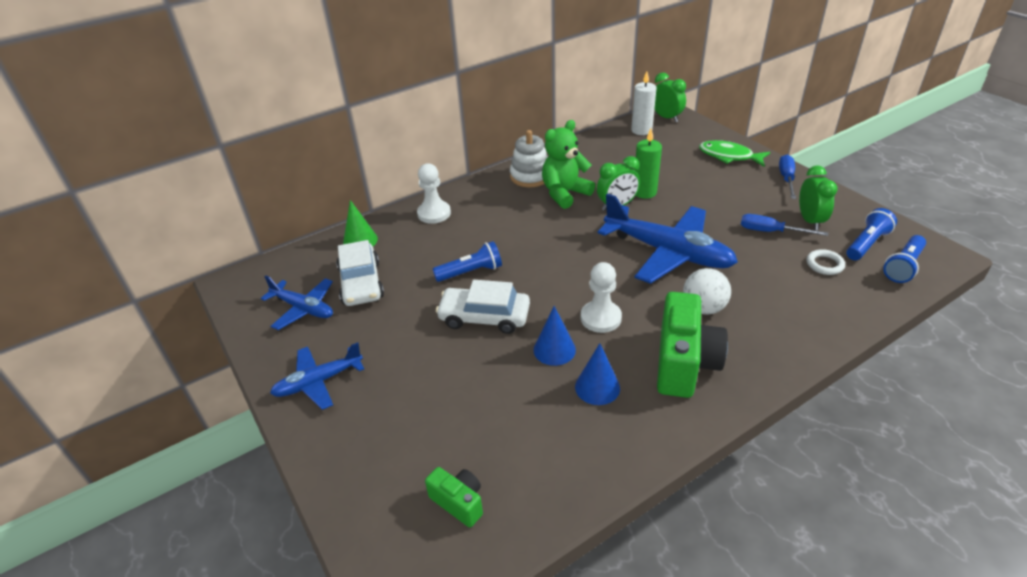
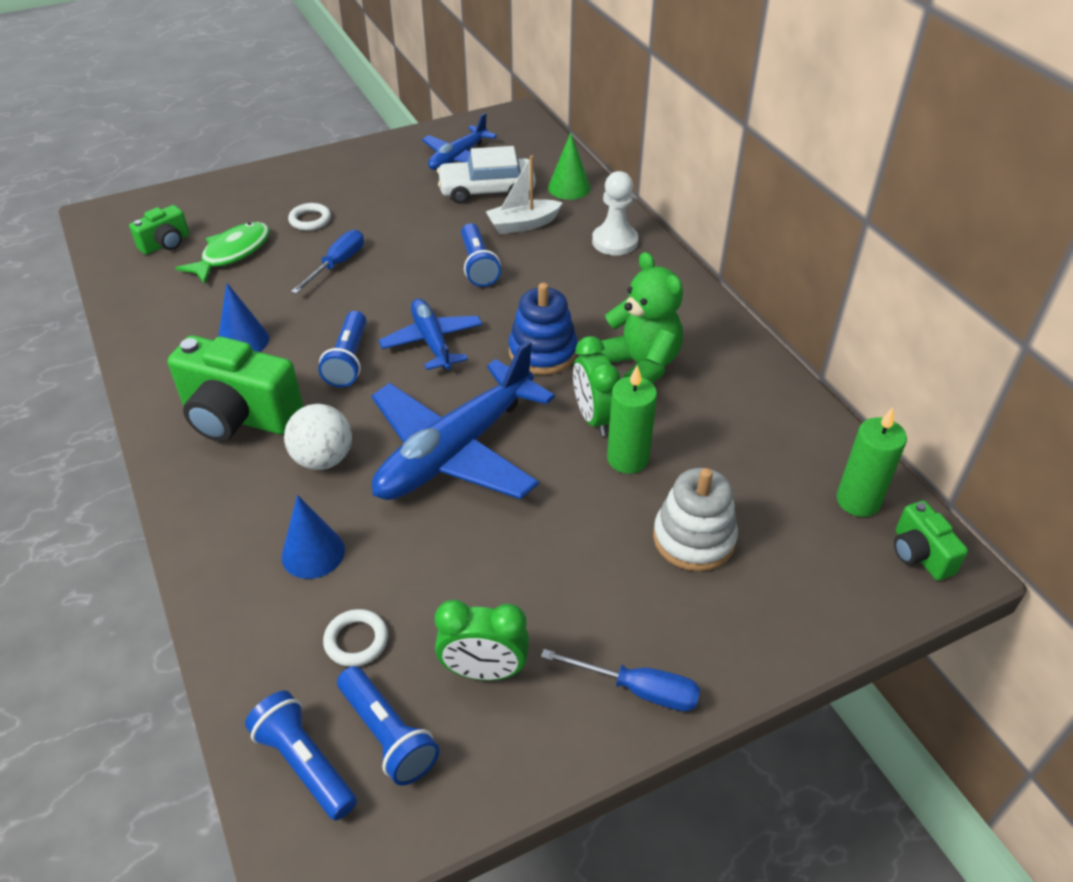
camera: 95 degrees right, 5 degrees up
blue plane [270,342,364,410] -> blue plane moved to [379,299,482,370]
white car [436,280,530,334] -> none
white stacking toy [510,130,548,187] -> white stacking toy moved to [653,468,738,571]
blue cone [533,306,576,366] -> blue cone moved to [281,495,345,579]
white pawn [581,262,622,333] -> blue flashlight [318,311,367,387]
white candle [631,71,657,135] -> green candle [837,407,907,517]
green clock [654,73,686,122] -> green camera [894,500,968,580]
green fish [699,140,770,167] -> green fish moved to [175,222,270,284]
blue screwdriver [741,214,828,236] -> blue screwdriver moved to [291,230,364,294]
none -> white ring [288,203,331,231]
none -> white boat [485,155,563,234]
none -> blue stacking toy [508,283,578,375]

